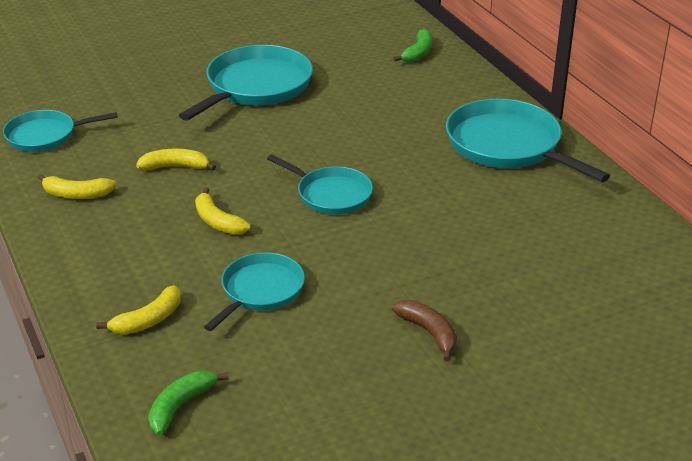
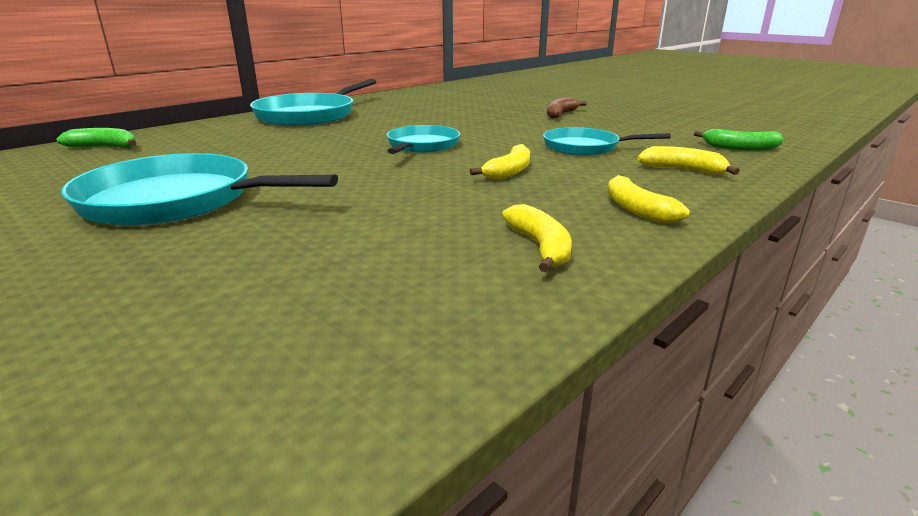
camera: 110 degrees left, 10 degrees down
turquoise pan [3,110,118,152] -> none
yellow banana [136,149,216,170] -> yellow banana moved to [607,175,690,224]

